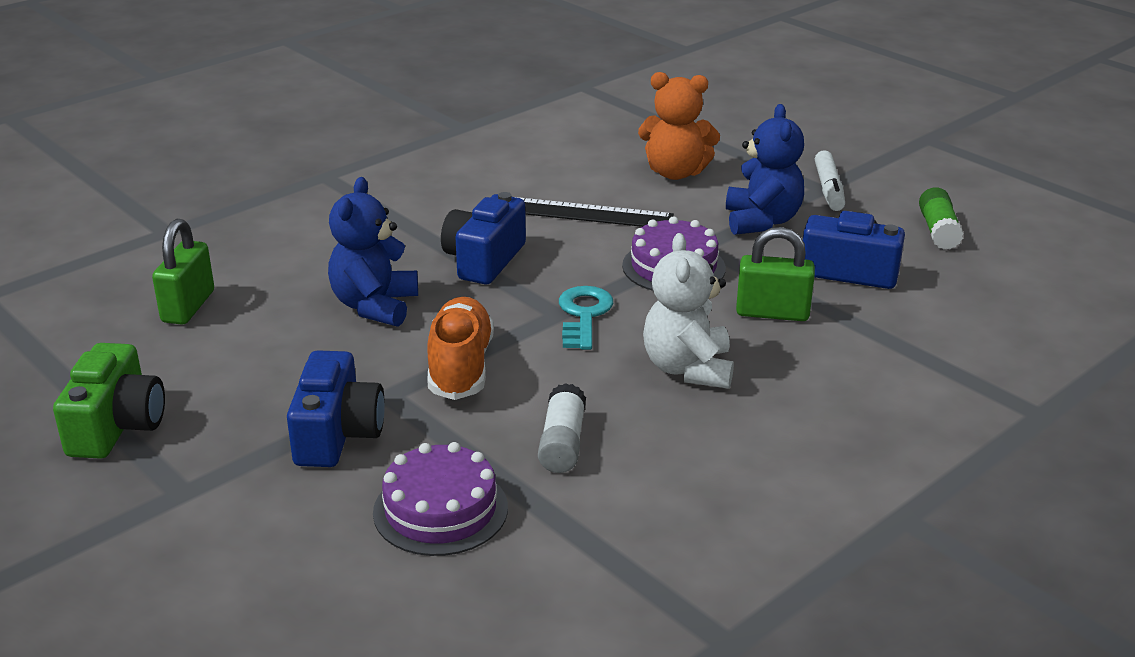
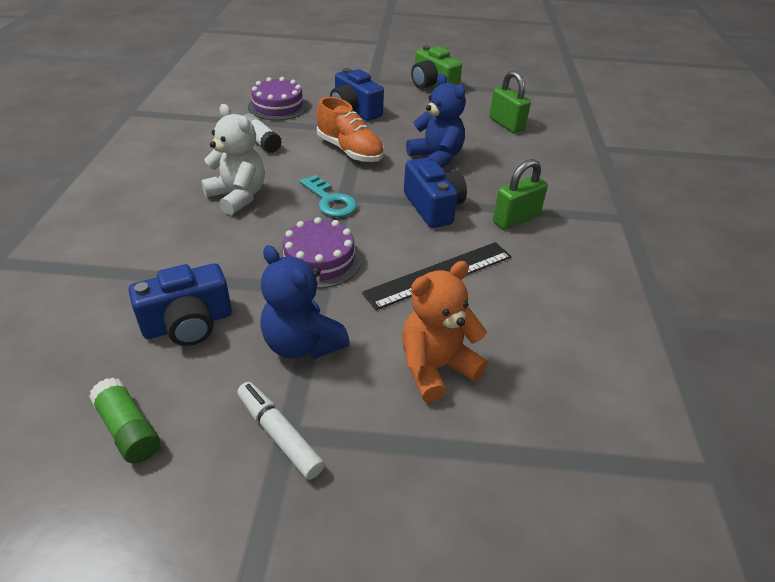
camera: 135 degrees right, 10 degrees up
green padlock [736,227,815,321] -> green padlock moved to [493,159,548,230]

